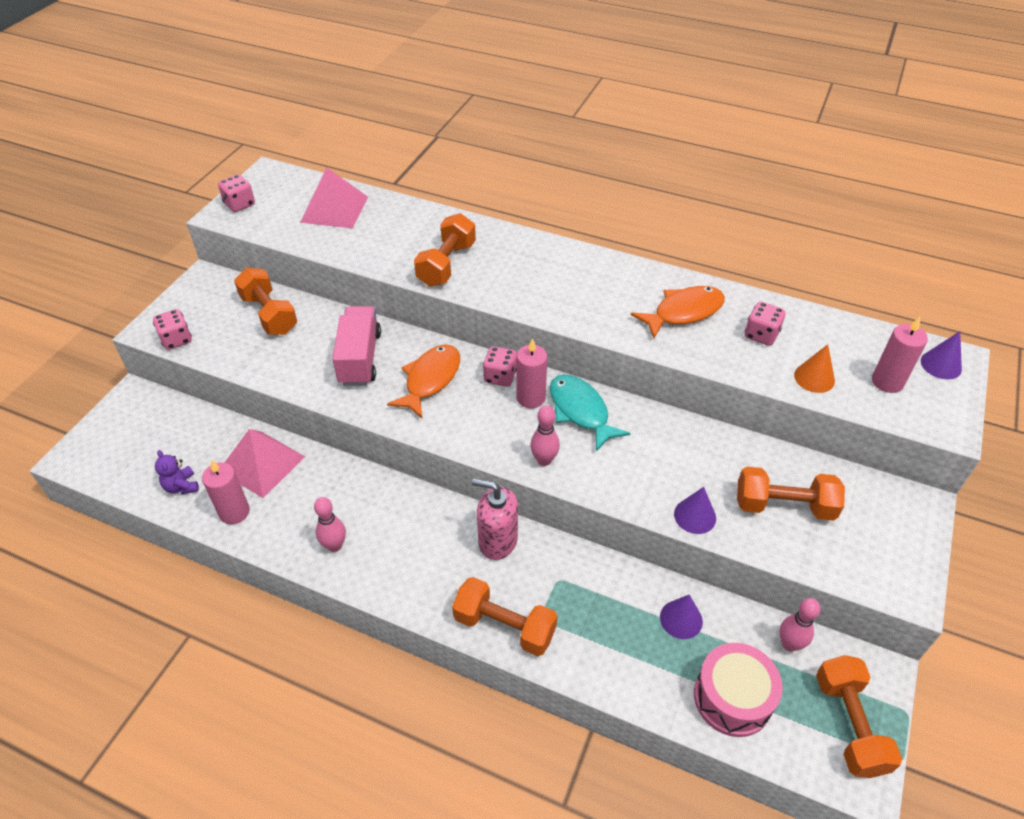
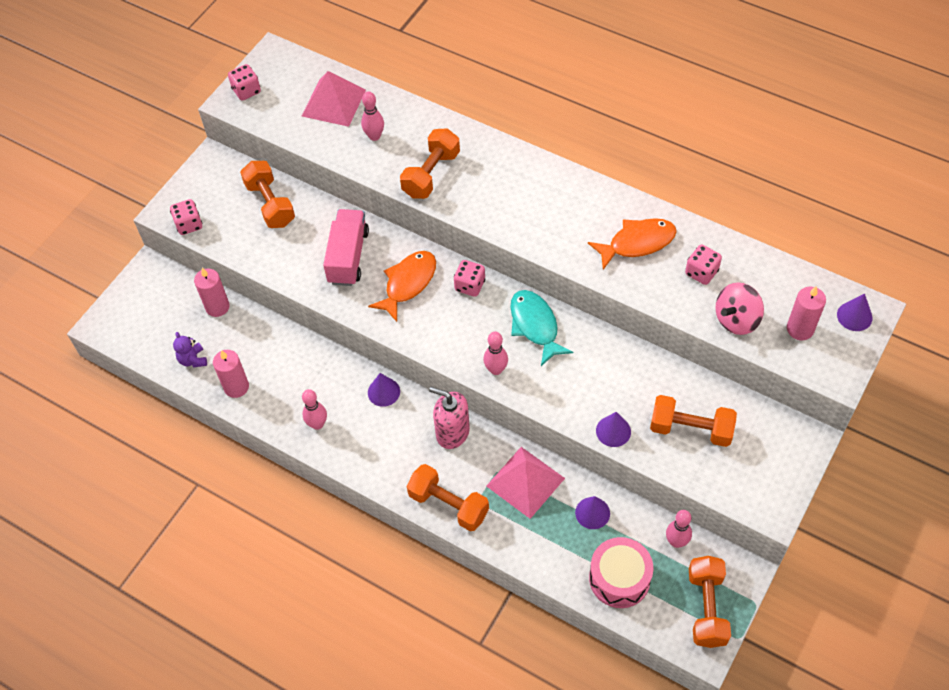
camera: 10 degrees right, 10 degrees up
pink pyramid [224,429,305,498] -> pink pyramid moved to [487,447,565,519]
pink candle [516,338,547,408] -> pink candle moved to [194,268,230,317]
orange cone [794,344,835,393] -> pink spinning top [715,282,764,335]
none -> pink bowling pin [361,91,384,141]
none -> purple cone [368,373,400,407]

